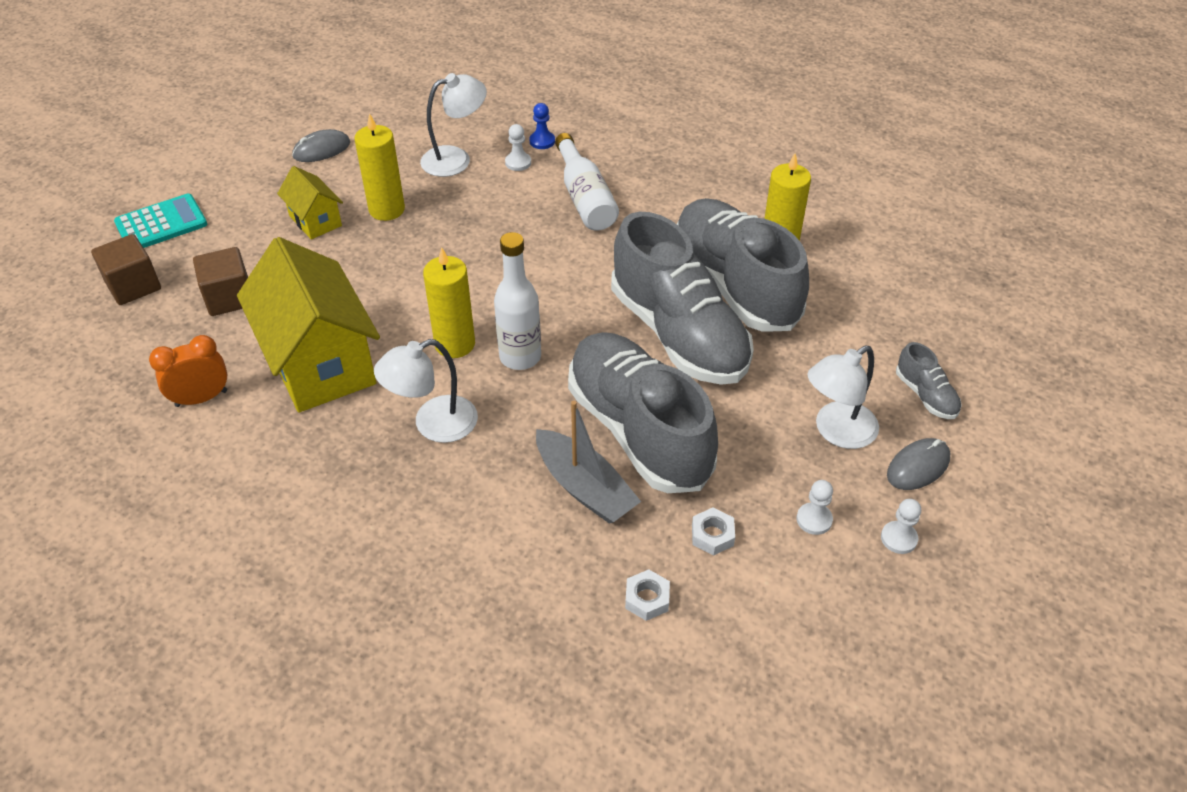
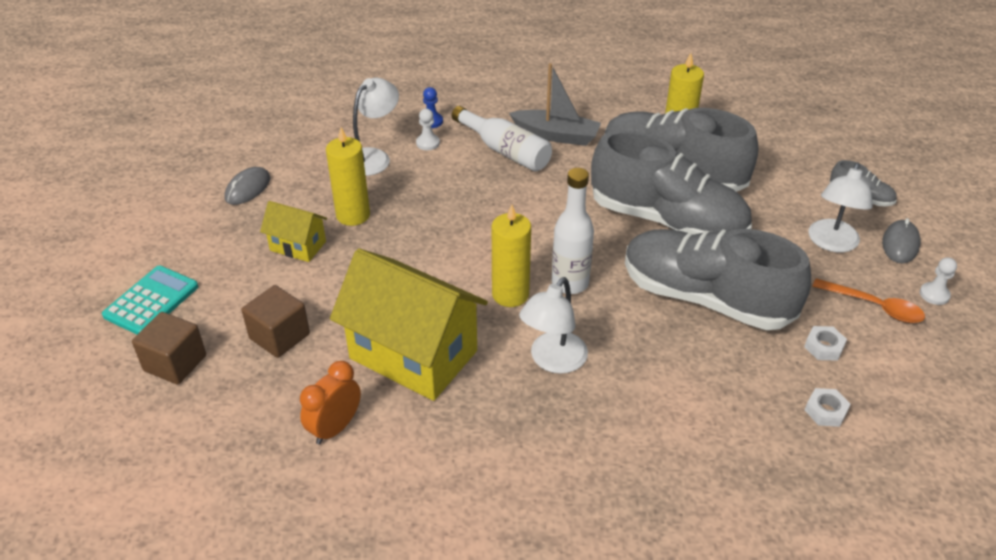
camera: 30 degrees left, 5 degrees down
grey boat [536,401,641,524] -> grey boat moved to [509,63,601,146]
white pawn [797,480,833,535] -> orange spoon [812,278,925,323]

